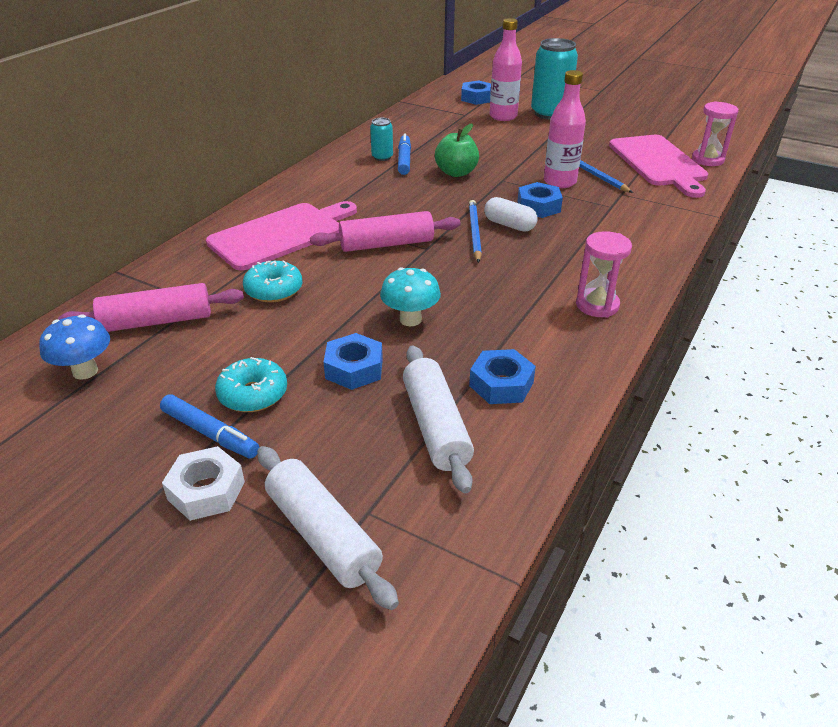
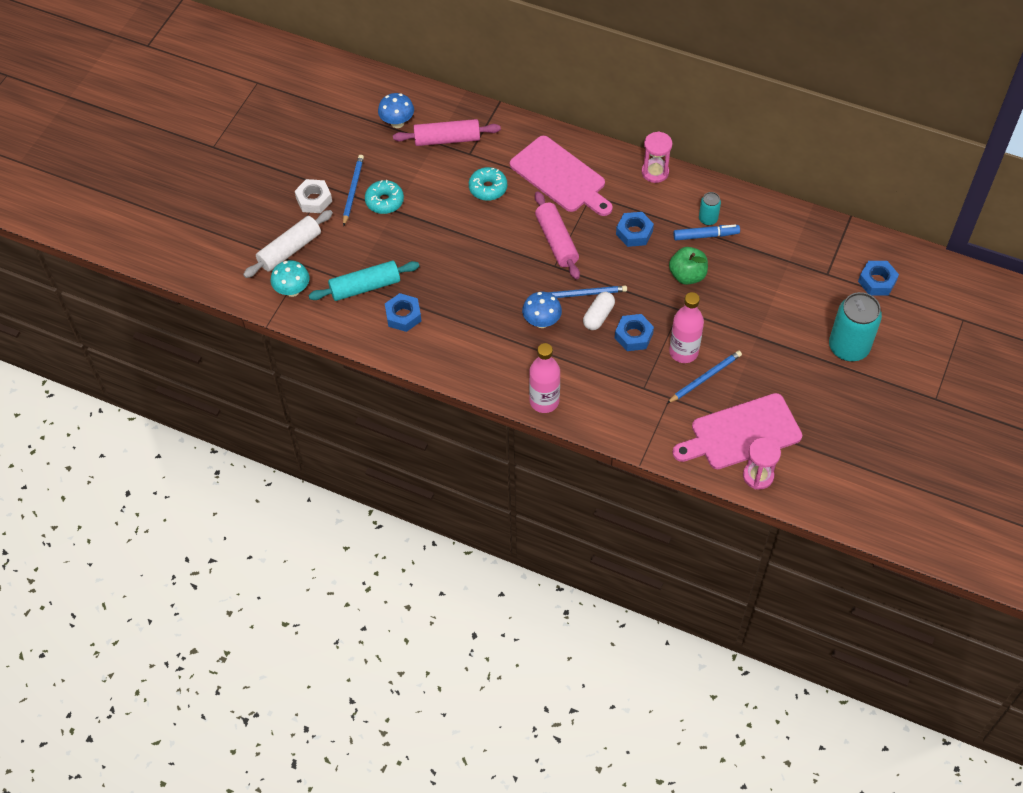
camera: 85 degrees right, 20 degrees up
pink rolling pin [58,283,244,332] -> pink rolling pin turned 75 degrees counterclockwise [393,119,501,146]
blue marker [160,394,259,459] -> blue pencil [343,155,364,226]
blue nut [323,333,383,390] -> blue nut moved to [616,212,654,247]
turquoise mushroom [380,267,441,326] -> turquoise mushroom moved to [270,260,309,297]
white rolling pin [403,345,474,493] -> turquoise rolling pin [308,261,419,301]
pink bottle [490,18,522,121] -> pink bottle moved to [529,343,560,413]
pink hourglass [576,231,632,317] -> pink hourglass moved to [642,131,672,183]
none -> blue mushroom [522,292,562,328]

